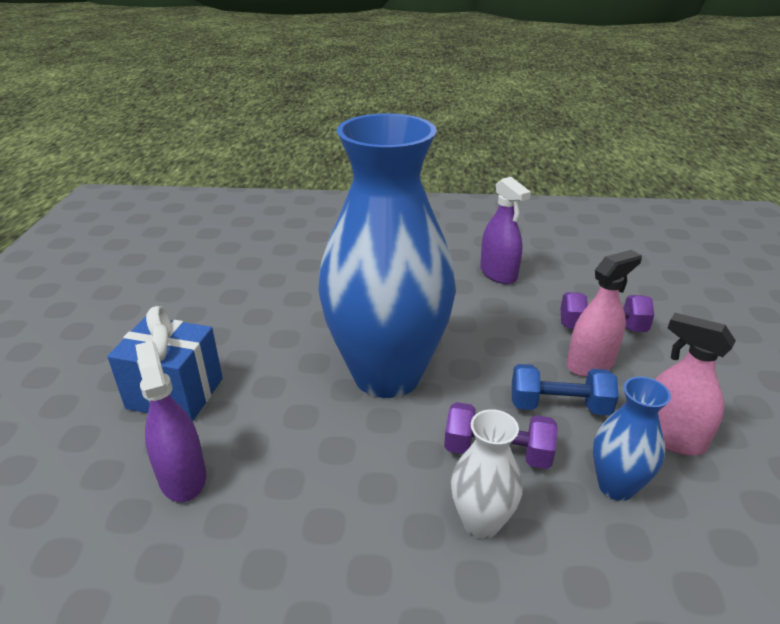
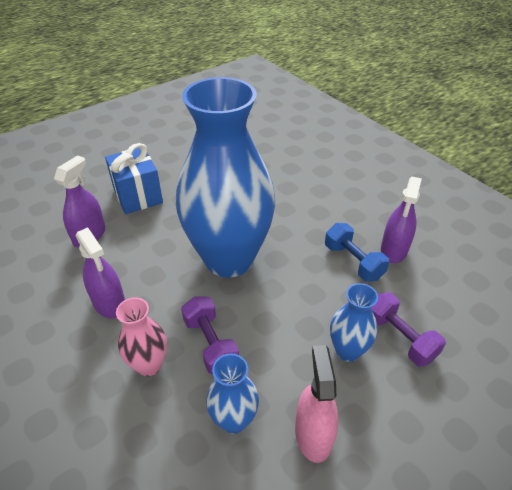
camera: 50 degrees right, 10 degrees up
white vase [451,409,523,539] -> pink vase [116,297,167,376]
blue dumbbell [512,364,619,415] -> blue dumbbell moved to [325,223,389,282]
pink spray bottle [567,250,642,377] -> blue vase [330,283,378,362]
none -> purple spray bottle [76,227,125,318]

